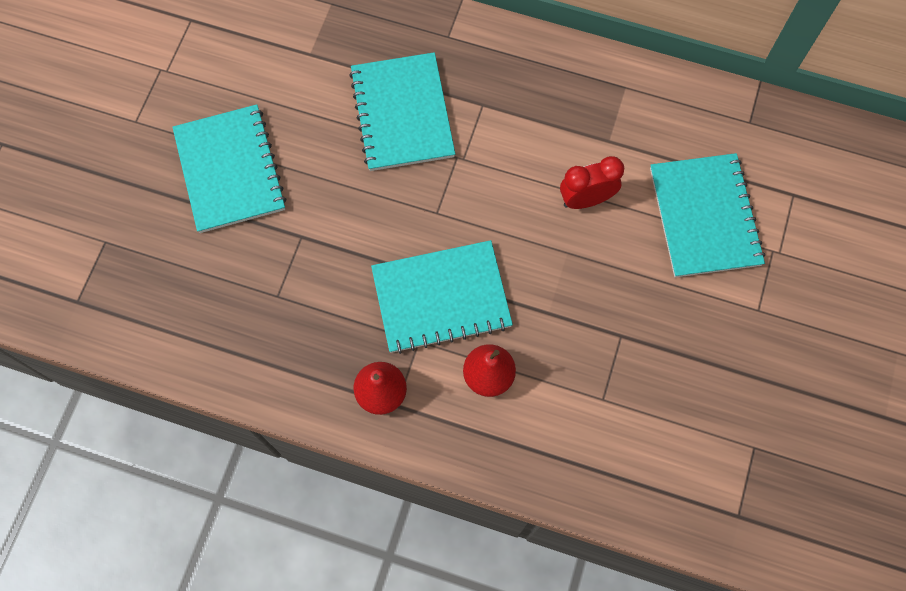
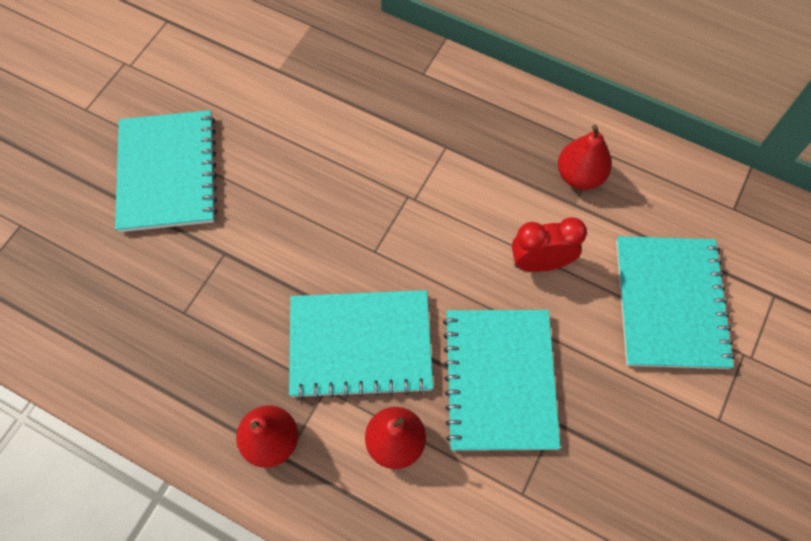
camera: 10 degrees right, 5 degrees down
turquoise notebook [349,52,455,171] -> turquoise notebook moved to [443,310,561,451]
none -> red pear [558,125,612,190]

